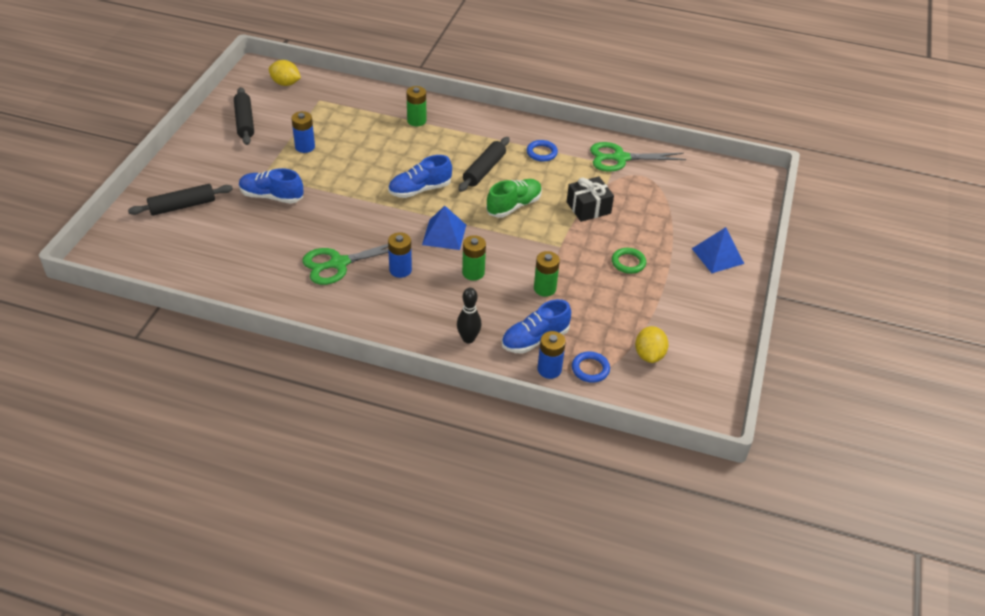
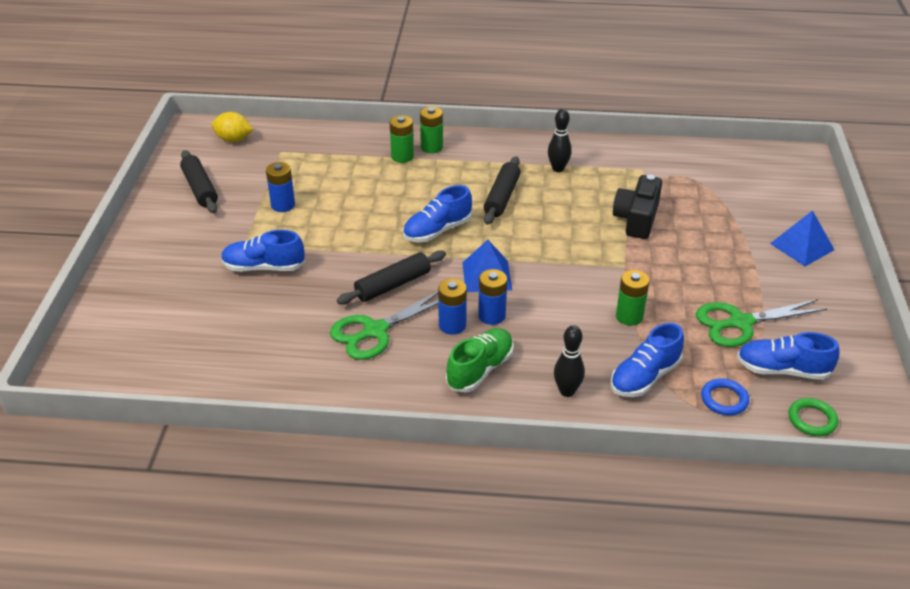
camera: 10 degrees left, 5 degrees down
black rolling pin [128,184,233,216] -> black rolling pin moved to [337,250,446,305]
green battery [462,235,486,281] -> green battery moved to [420,106,443,154]
green shoe [486,179,542,218] -> green shoe moved to [446,328,514,392]
blue ring [527,140,558,162] -> black bowling pin [548,109,572,172]
blue battery [537,331,566,379] -> blue battery moved to [478,269,507,325]
black gift [567,177,614,222] -> black camera [613,175,662,239]
green scissors [590,142,686,172] -> green scissors moved to [696,299,827,347]
green ring [612,248,646,274] -> green ring moved to [789,398,838,436]
yellow lemon [635,326,669,363] -> blue shoe [737,332,840,380]

